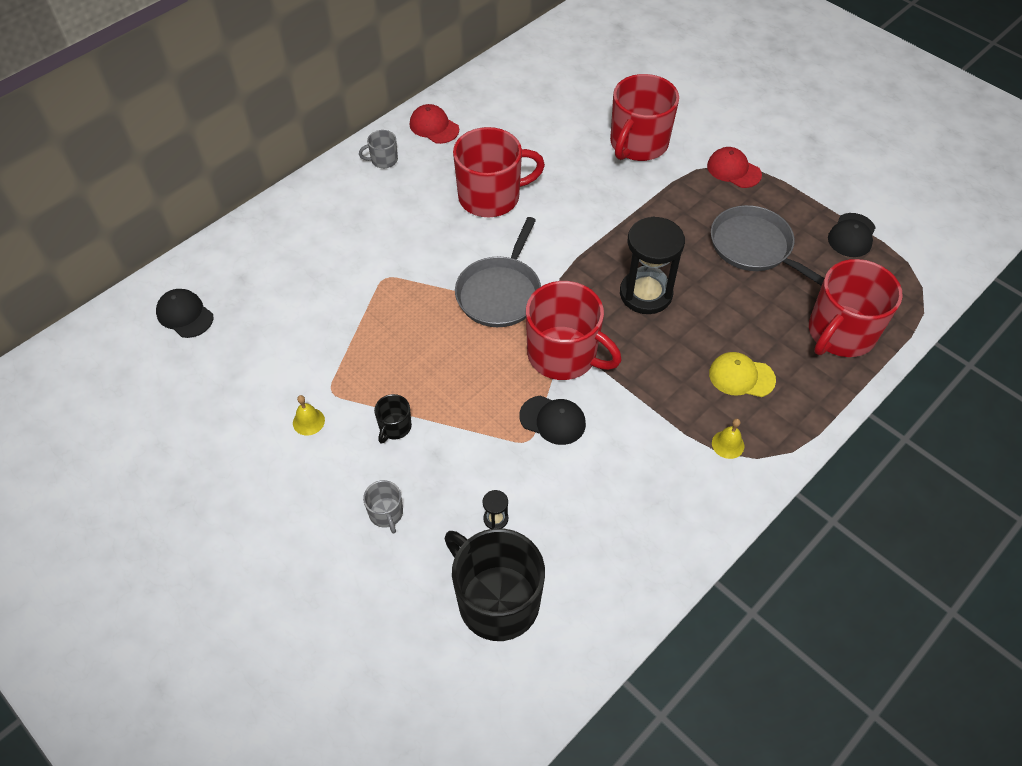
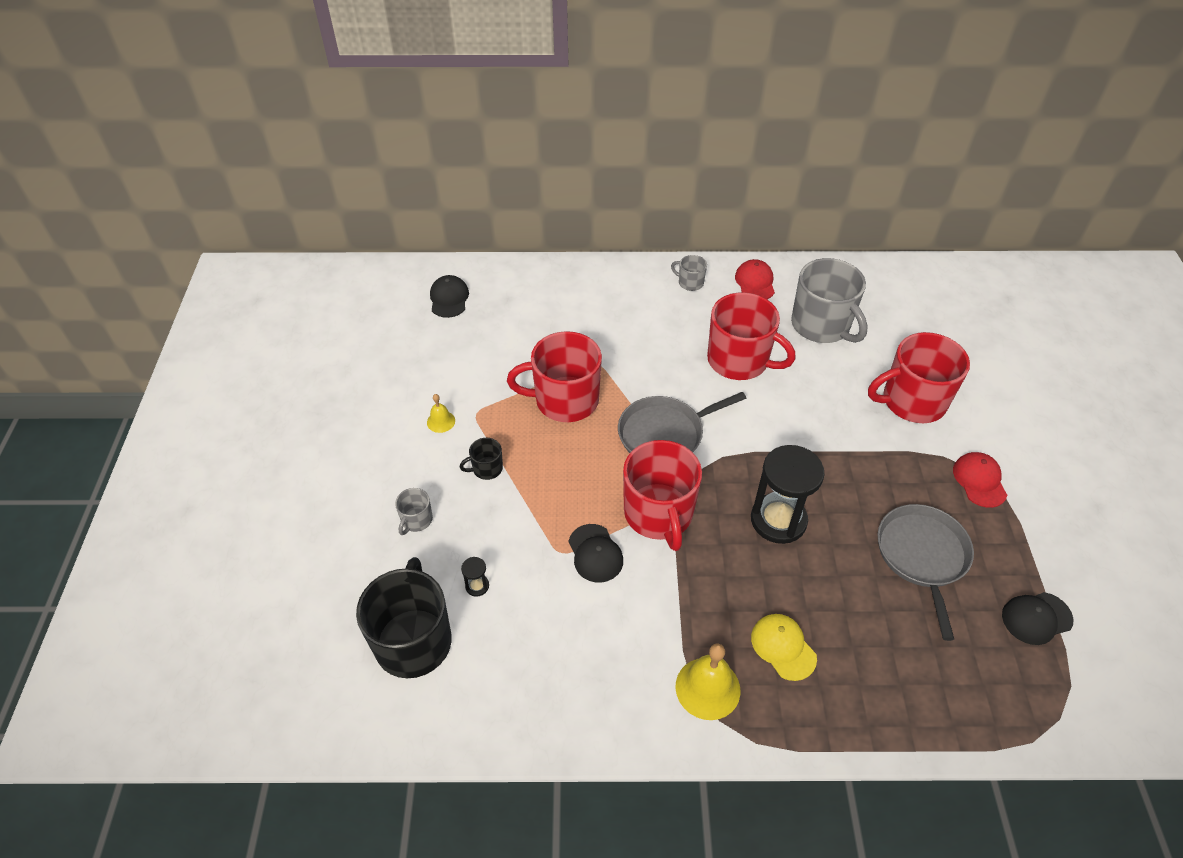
camera: 45 degrees right, 5 degrees down
yellow bell [712,419,744,459] -> yellow bell [676,643,740,720], size x1.84
red mug [809,259,903,357] -> red mug moved to [507,331,602,422]
none -> grey mug [791,258,868,343]

